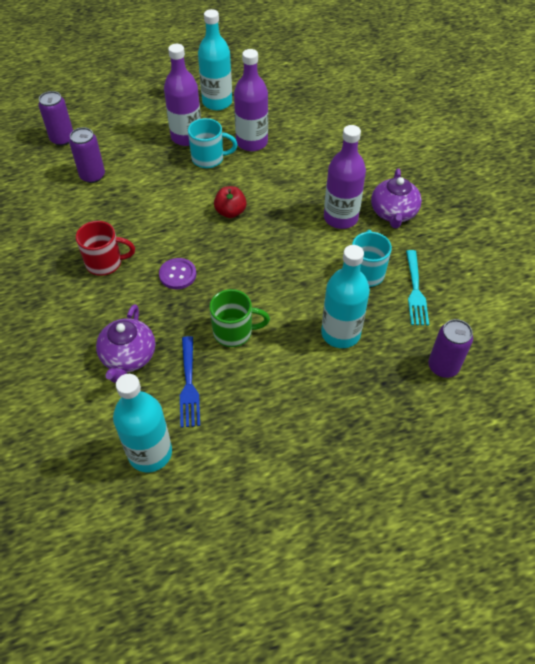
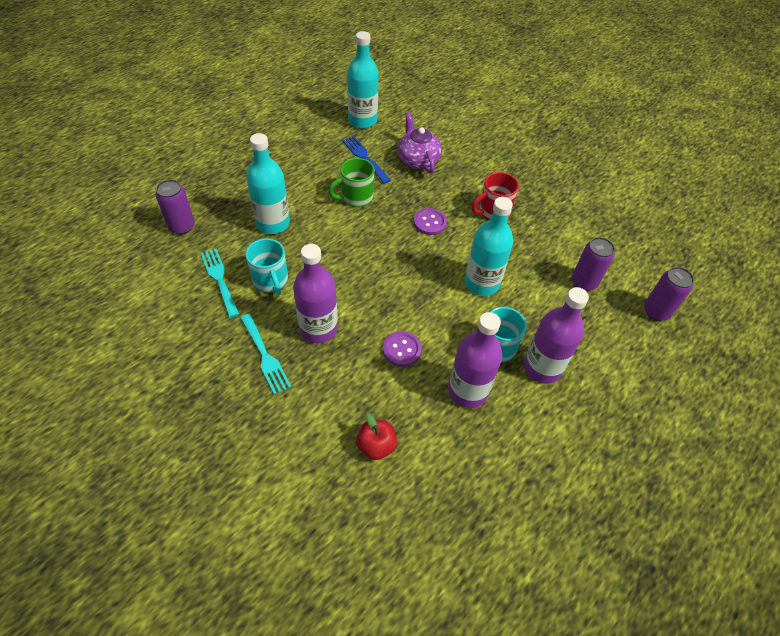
camera: 150 degrees right, 0 degrees up
turquoise bottle [198,9,232,110] -> turquoise bottle moved to [465,197,513,296]
red apple [214,186,247,218] -> red apple moved to [356,413,397,460]
purple teapot [371,168,422,228] -> turquoise fork [240,314,291,394]
none -> purple button [383,331,422,367]

